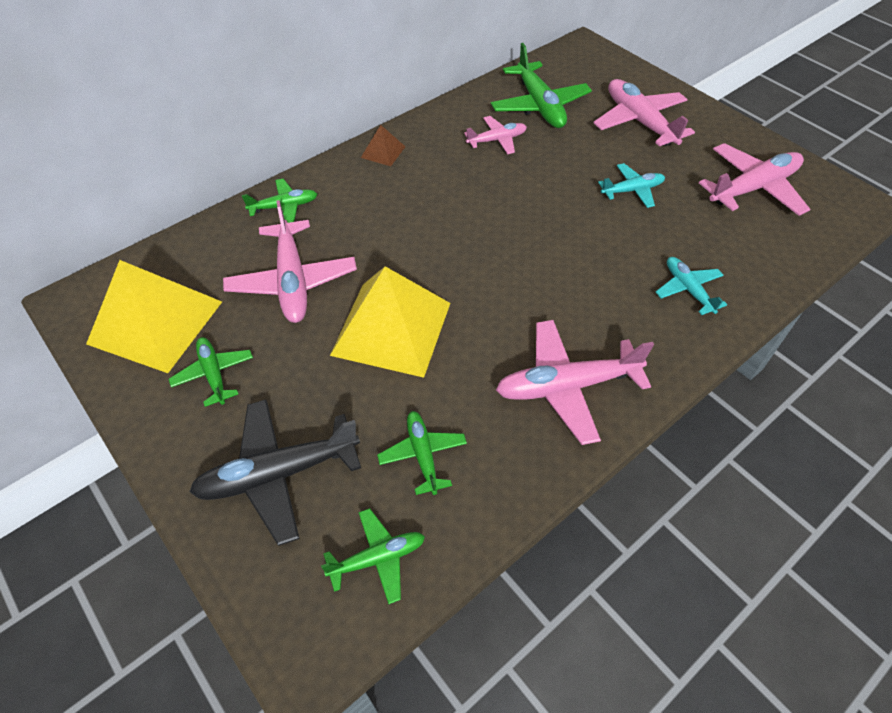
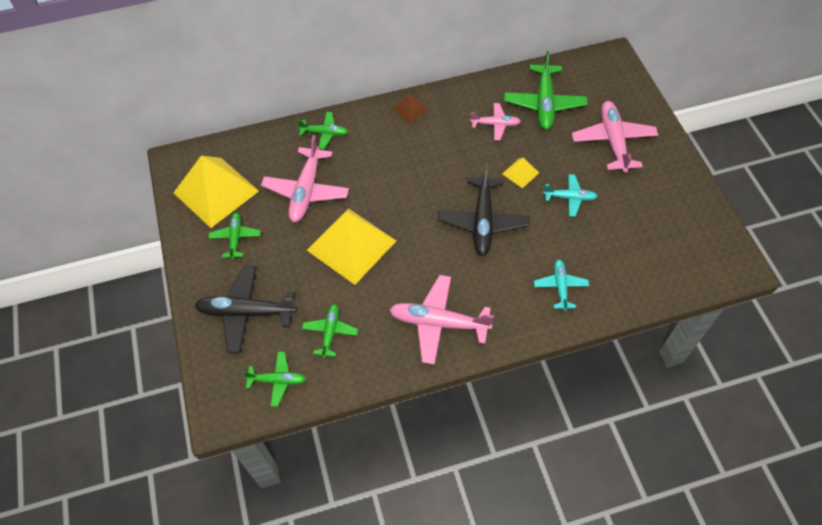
camera: 25 degrees right, 5 degrees up
pink plane [699,143,810,216] -> none
none -> black plane [438,164,530,256]
none -> yellow pyramid [502,158,539,189]

